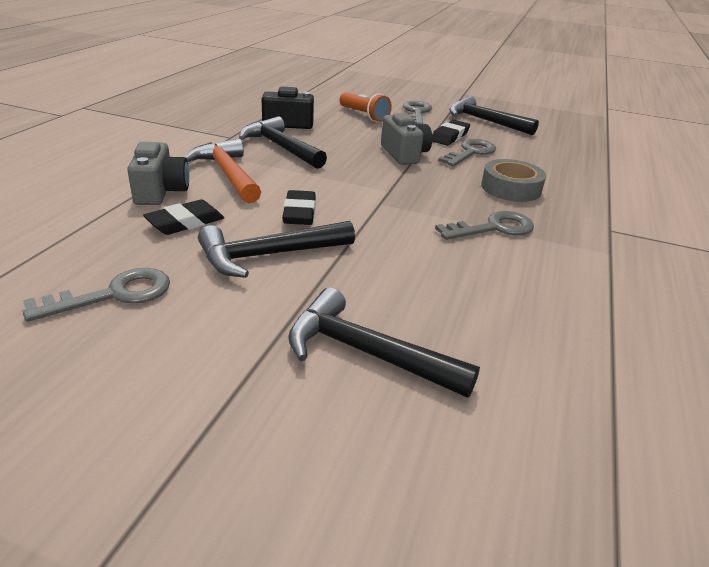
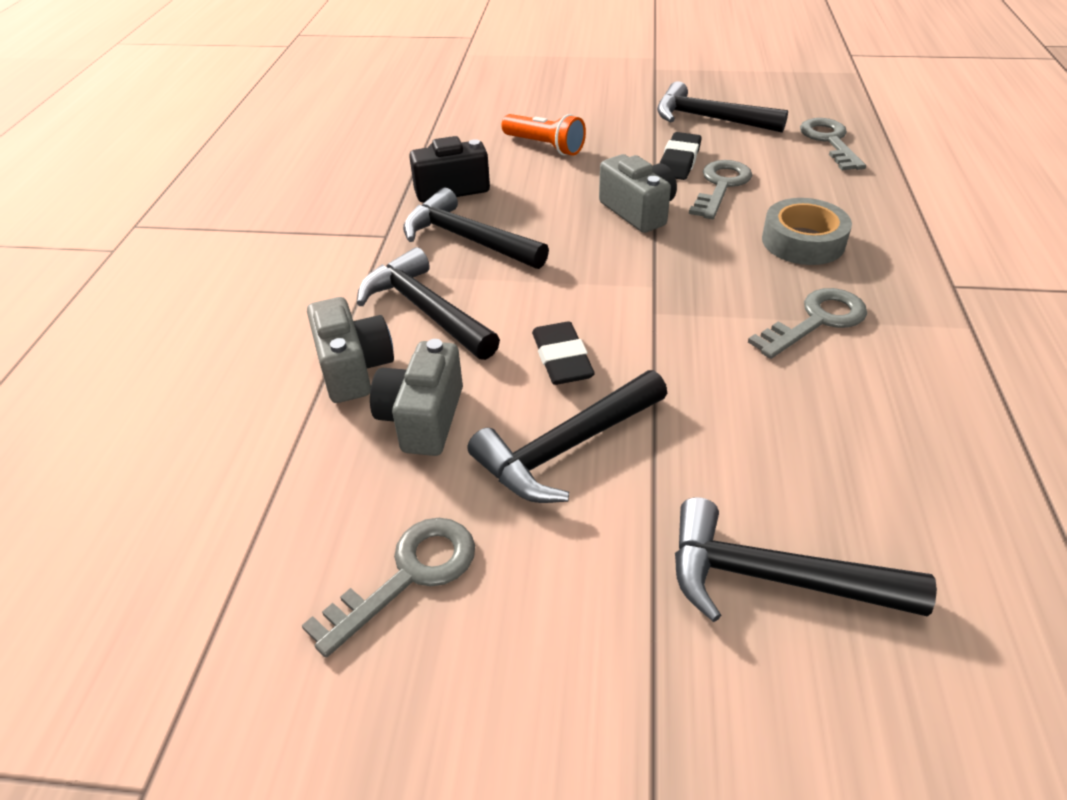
camera: 10 degrees left, 10 degrees up
black eraser [143,200,224,235] -> grey camera [370,339,463,456]
orange hammer [185,138,261,203] -> black hammer [357,247,500,360]
grey key [403,101,432,125] -> grey key moved to [800,118,866,170]

